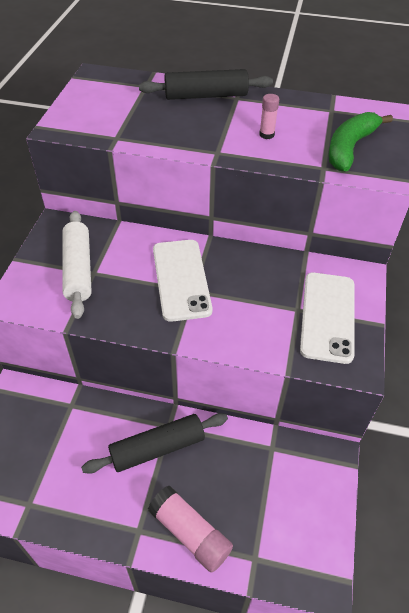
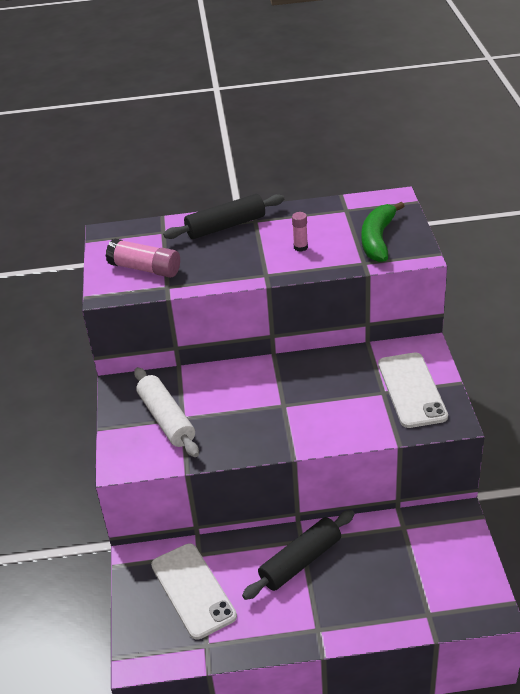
camera: 15 degrees left, 10 degrees down
pink glue stick [148,485,233,573] -> pink glue stick moved to [106,239,180,278]
white phone [153,240,213,322] -> white phone moved to [151,543,237,640]

